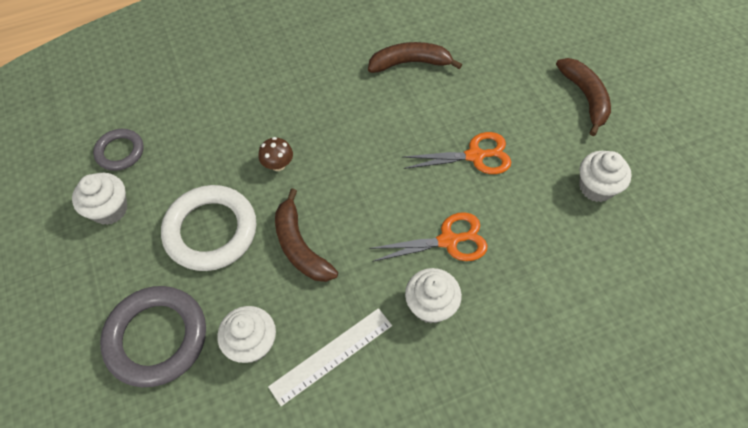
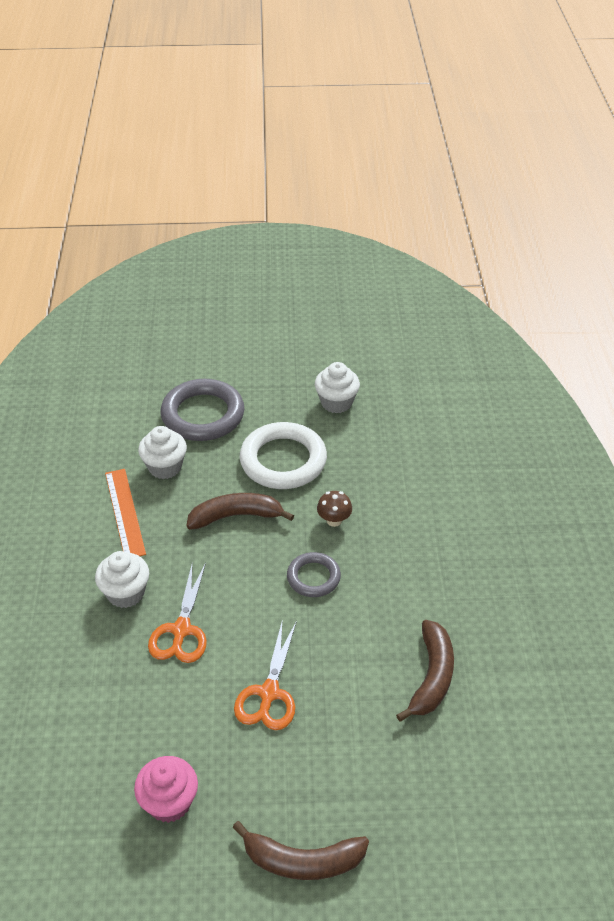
camera: 110 degrees right, 15 degrees down
grey ring [93,129,144,171] -> grey ring moved to [287,552,341,597]
white ruler [268,308,392,406] -> orange ruler [105,469,146,556]
white cupcake [579,151,632,202] -> pink cupcake [134,756,198,823]

